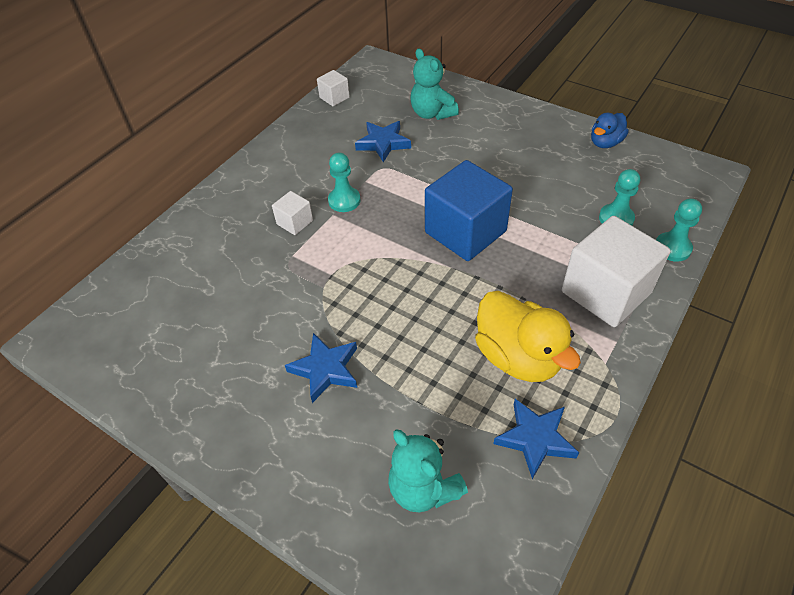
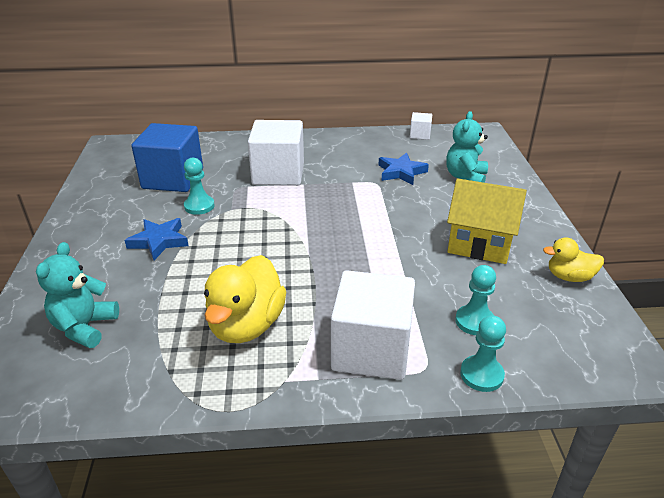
camera: 50 degrees right, 15 degrees down
white cube [272,191,313,235] -> white cube [248,120,304,186], size x2.16
turquoise pawn [328,153,361,212] -> turquoise pawn moved to [184,157,215,215]
blue cube [425,160,513,261] -> blue cube moved to [132,123,203,192]
blue star [493,399,579,479] -> none
blue duck [591,113,629,148] -> yellow duck [543,237,604,282]
none -> yellow house [447,178,527,264]

